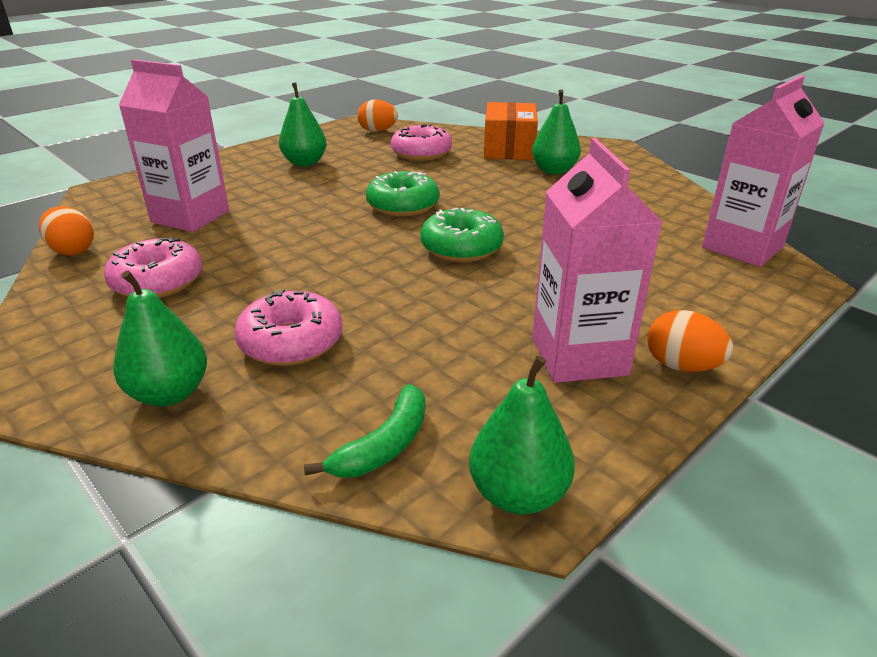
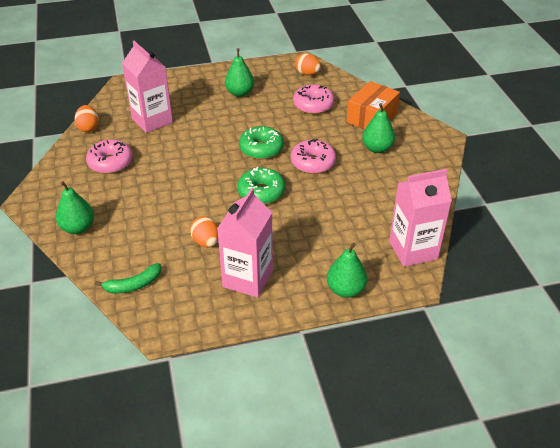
camera: 30 degrees right, 10 degrees up
pink donut [235,289,343,366] -> pink donut moved to [291,139,336,174]
green pear [469,356,575,515] -> green pear moved to [327,243,367,298]
orange egg [647,310,733,372] -> orange egg moved to [190,216,218,247]

